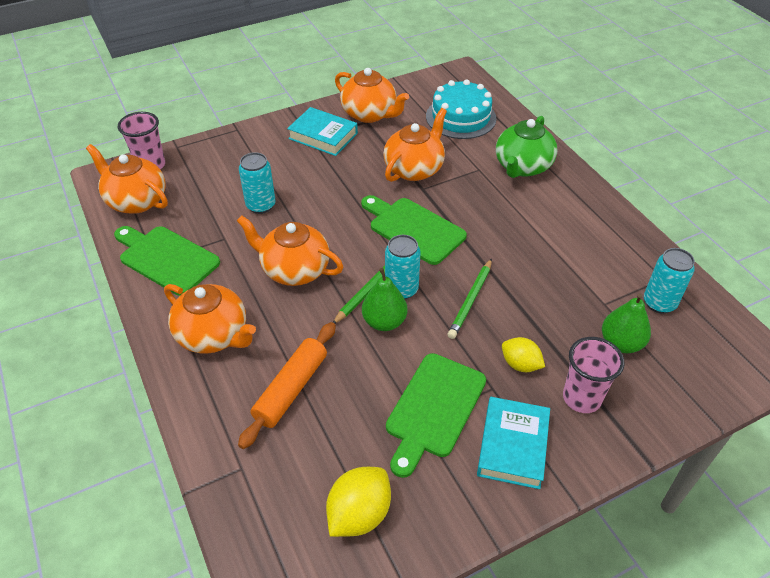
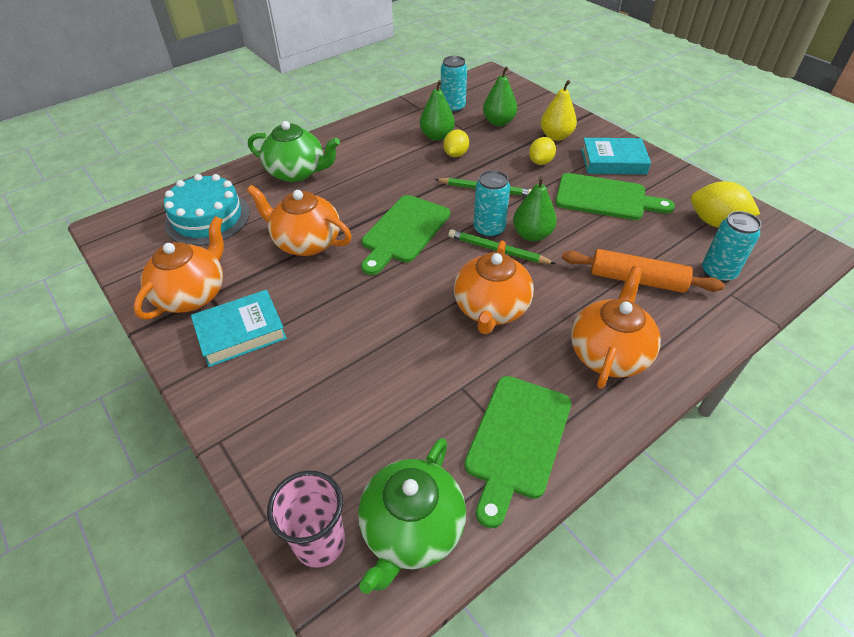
camera: 100 degrees left, 0 degrees up
orange teapot [86,144,168,214] -> green teapot [358,438,466,594]
turquoise can [239,152,276,214] -> turquoise can moved to [702,211,761,282]
turquoise book [287,107,358,156] -> turquoise book turned 45 degrees clockwise [191,290,287,367]
pink cup [563,337,624,413] -> yellow pear [541,80,577,141]
none -> green pear [420,80,455,141]
none -> yellow lemon [443,130,469,157]

